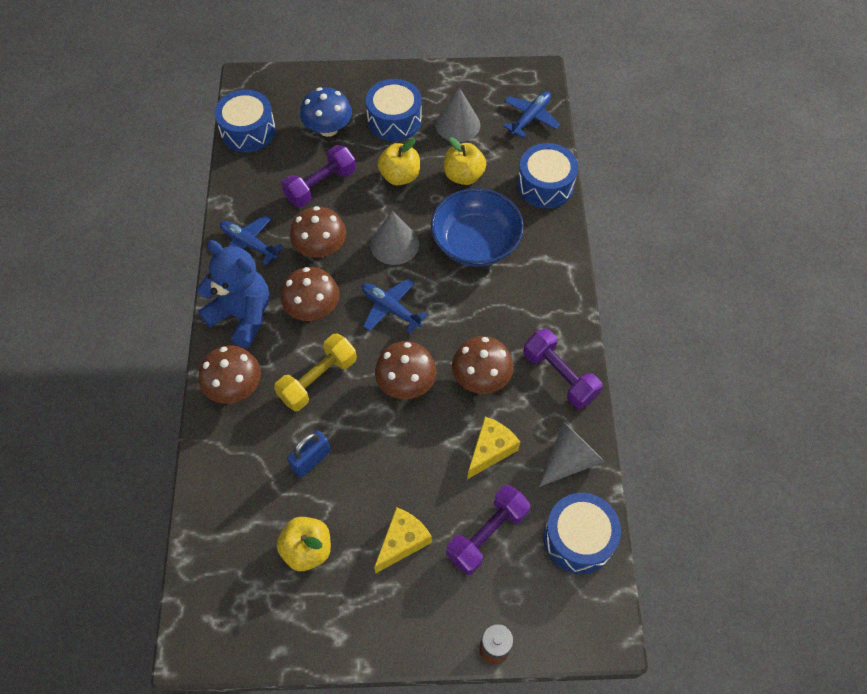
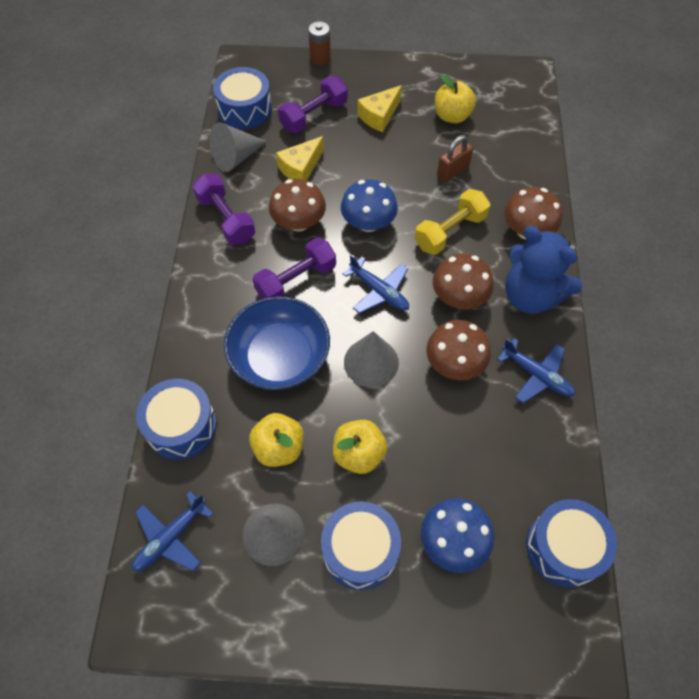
camera: 175 degrees left, 0 degrees up
purple dumbbell [281,145,356,207] -> purple dumbbell moved to [253,238,336,299]
blue padlock [287,430,331,478] -> brown padlock [437,135,473,182]
brown mushroom [375,341,436,400] -> blue mushroom [341,179,398,232]

